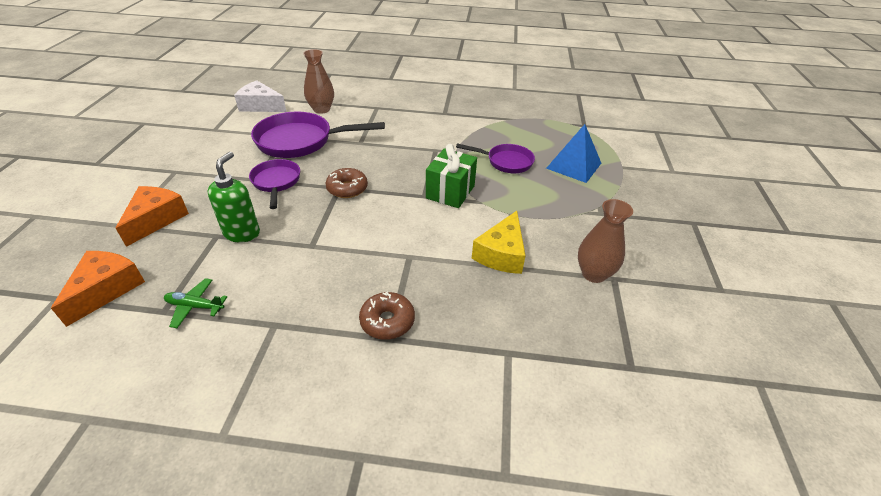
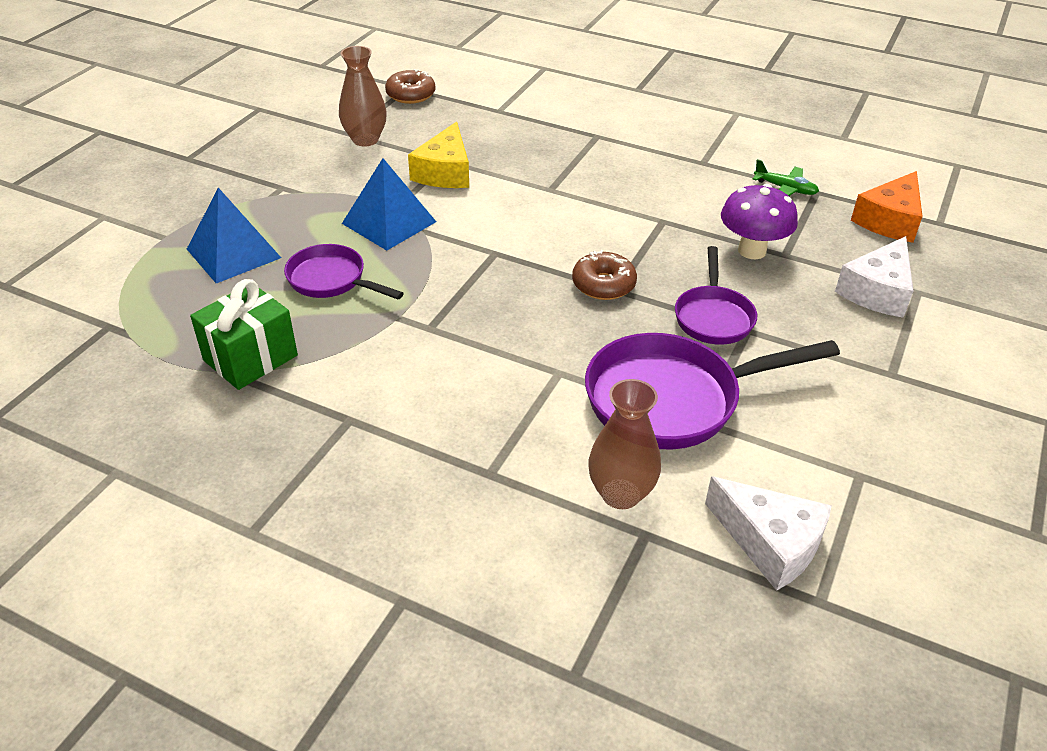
camera: 160 degrees left, 0 degrees up
orange cheese [116,186,189,247] -> white cheese [835,236,913,318]
green soap dispenser [208,152,260,243] -> purple mushroom [721,184,798,259]
purple pan [251,111,385,158] -> purple pan turned 150 degrees clockwise [585,333,840,449]
brown donut [359,291,415,340] -> brown donut moved to [385,69,435,104]
green gift [426,144,477,208] -> green gift moved to [190,279,298,390]
yellow cheese [472,211,526,274] -> yellow cheese turned 150 degrees clockwise [408,122,469,188]
none -> blue pyramid [342,158,436,251]

